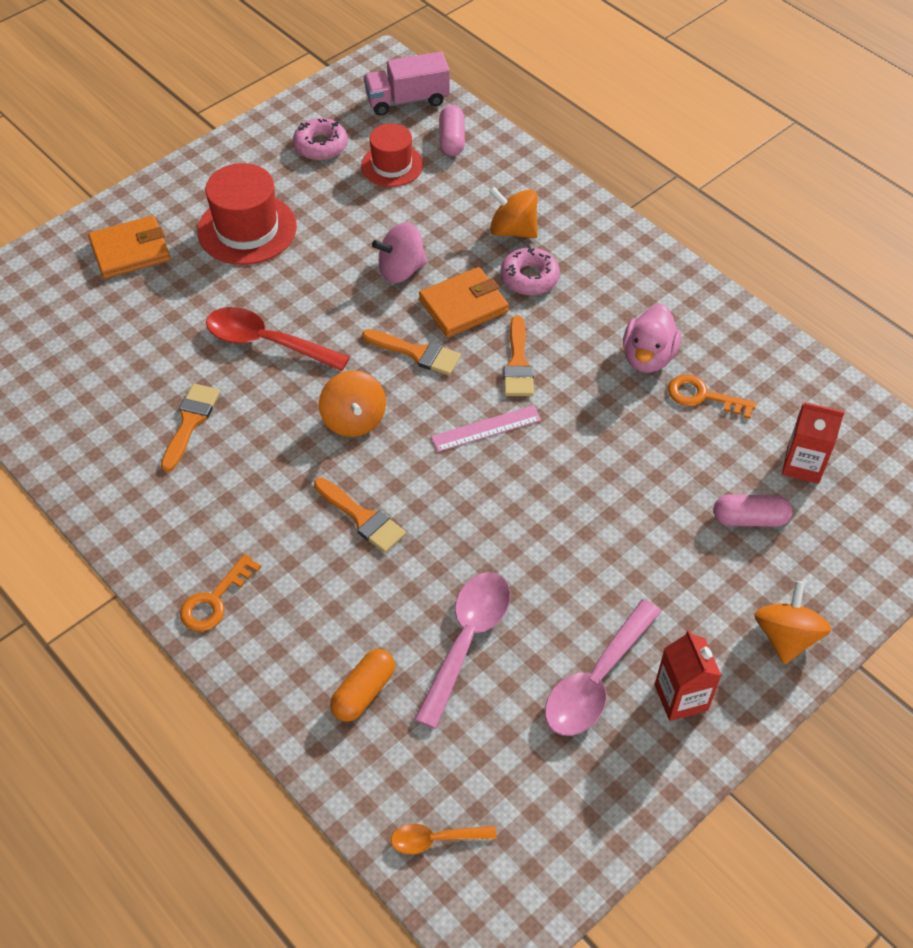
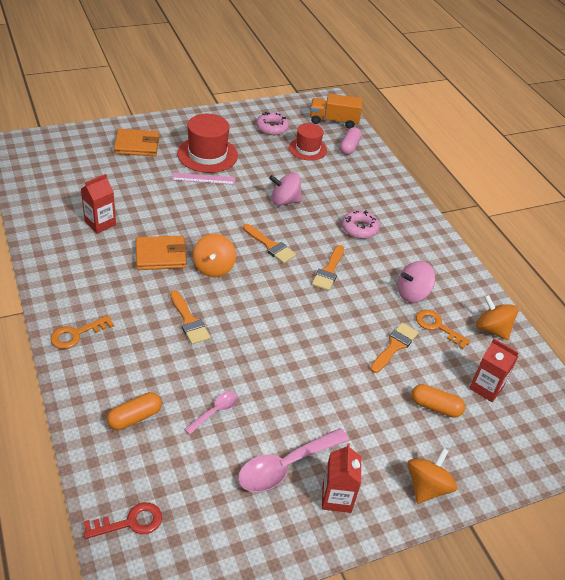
camera: 15 degrees right, 10 degrees down
orange brush [161,383,220,472] -> orange brush moved to [370,323,419,373]
red spoon [206,307,350,371] -> none
pink truck [364,52,450,116] -> orange truck [310,94,363,129]
orange spoon [391,824,497,854] -> red key [84,502,162,539]
pink spoon [414,572,510,729] -> pink spoon [184,391,238,435], size x0.54
orange wallet [419,267,509,337] -> orange wallet moved to [135,236,187,270]
pink ruler [431,405,541,452] -> pink ruler moved to [172,173,235,185]
orange spinning top [489,186,538,238] -> orange spinning top moved to [476,295,518,340]
pink duck [623,304,681,373] -> pink spinning top [397,261,435,302]
pink capsule [714,495,793,527] -> orange capsule [411,384,465,418]
none -> red carton [81,174,116,234]

